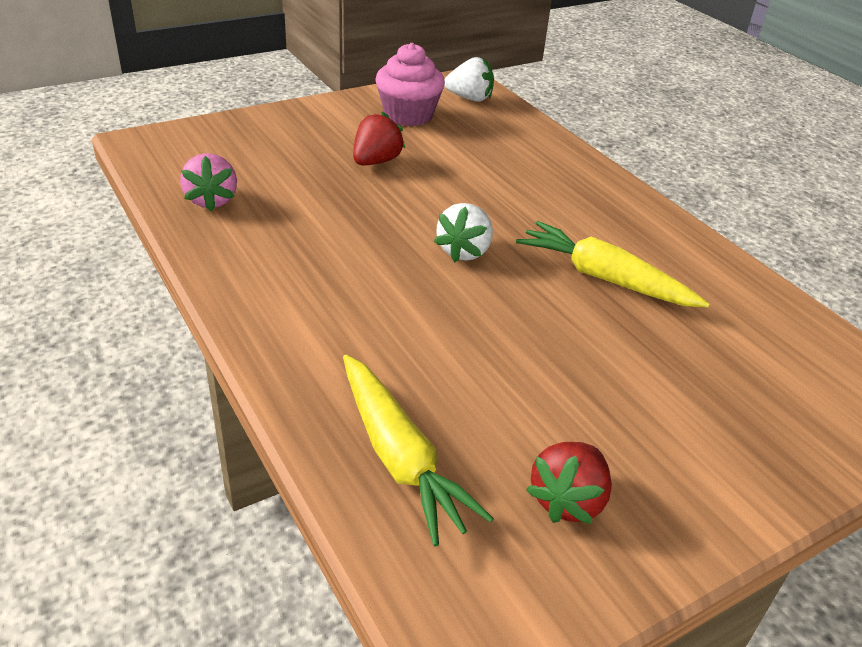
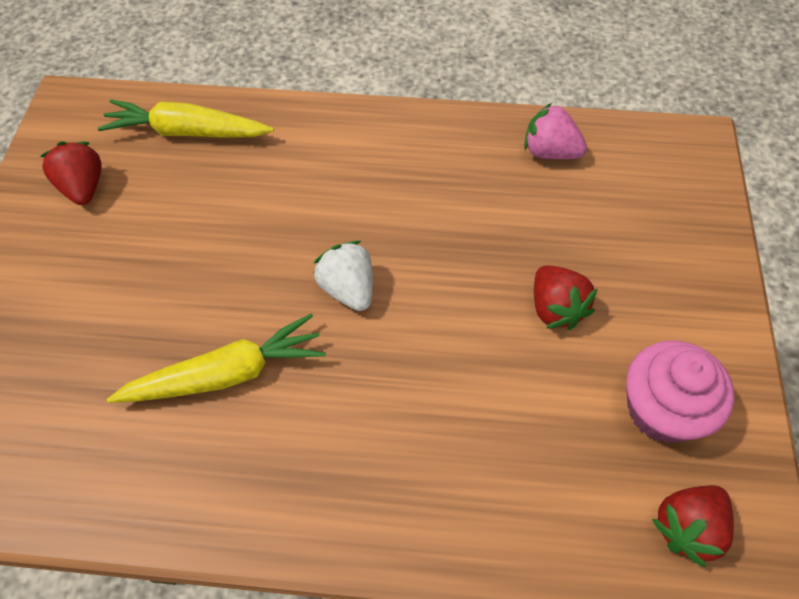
camera: 130 degrees right, 20 degrees up
white strawberry [444,57,494,102] -> red strawberry [652,485,734,568]

